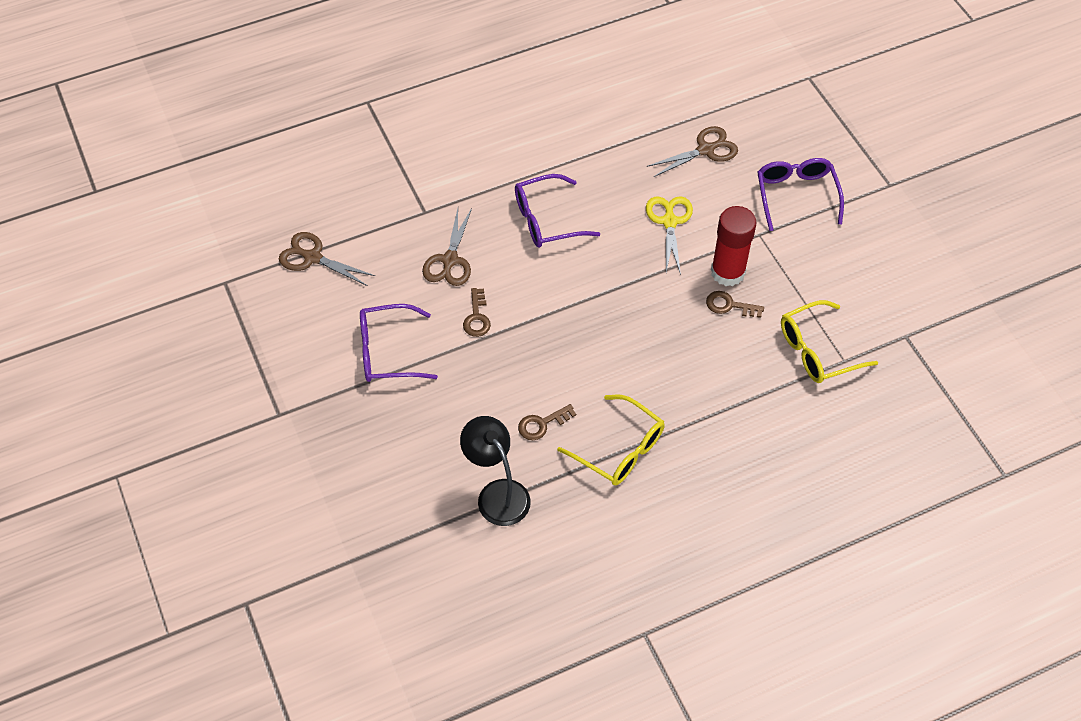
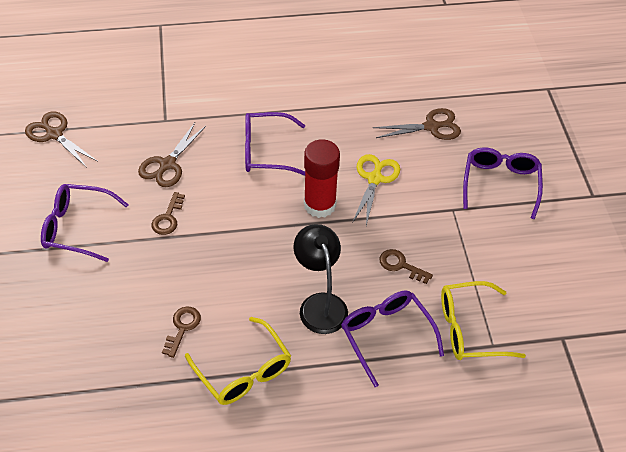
camera: 15 degrees right, 5 degrees down
black lamp [460,416,531,526] -> black lamp moved to [293,224,348,334]
brown key [518,404,576,440] -> brown key turned 120 degrees clockwise [162,306,201,358]
red glue stick [711,206,757,286] -> red glue stick moved to [304,139,340,218]
none -> purple glasses [341,290,444,387]

